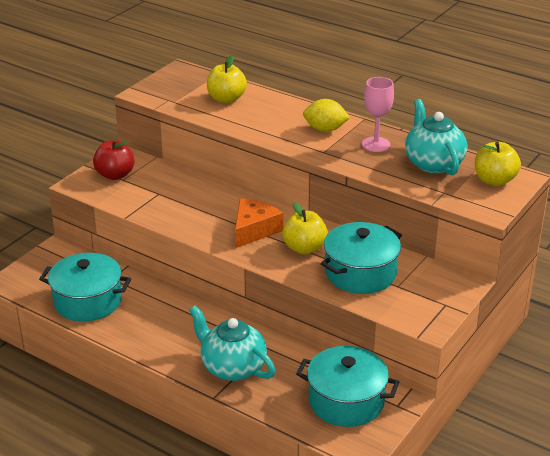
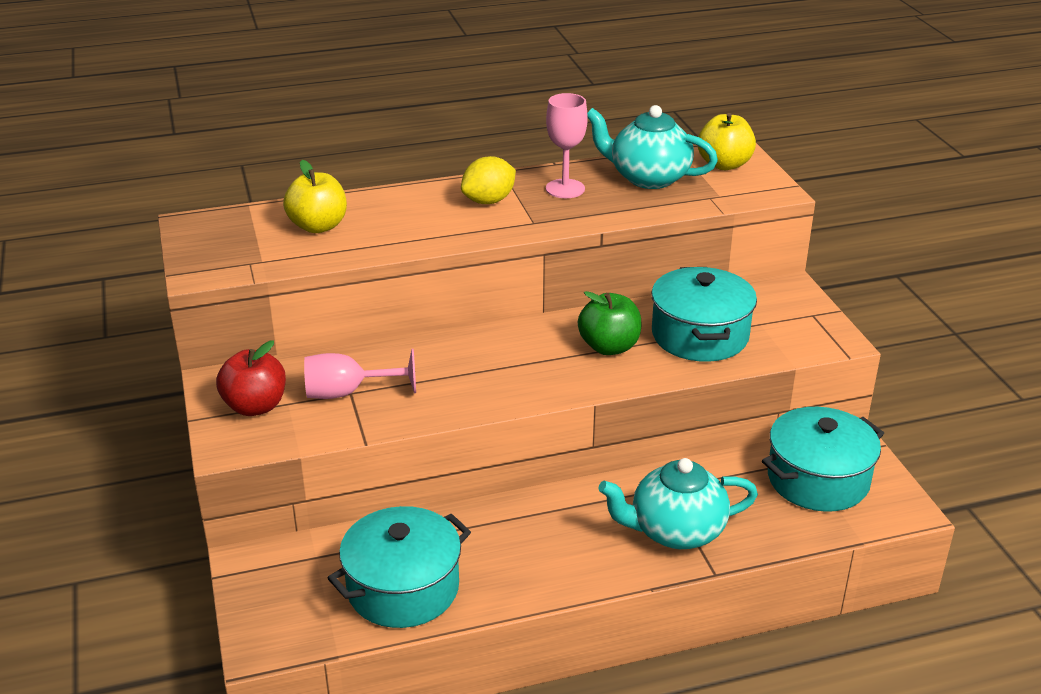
camera: 50 degrees left, 0 degrees up
orange cheese [235,198,283,248] -> none
yellow apple [282,202,328,255] -> green apple [578,291,641,355]
none -> pink goblet [304,349,416,399]

